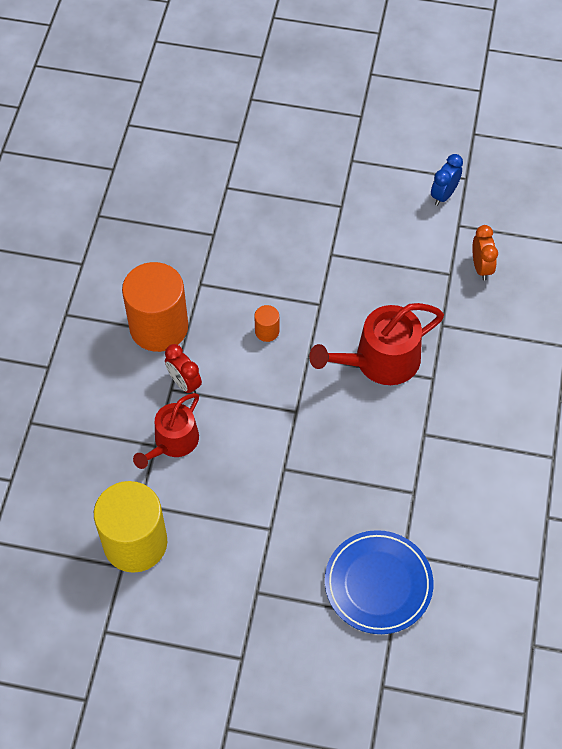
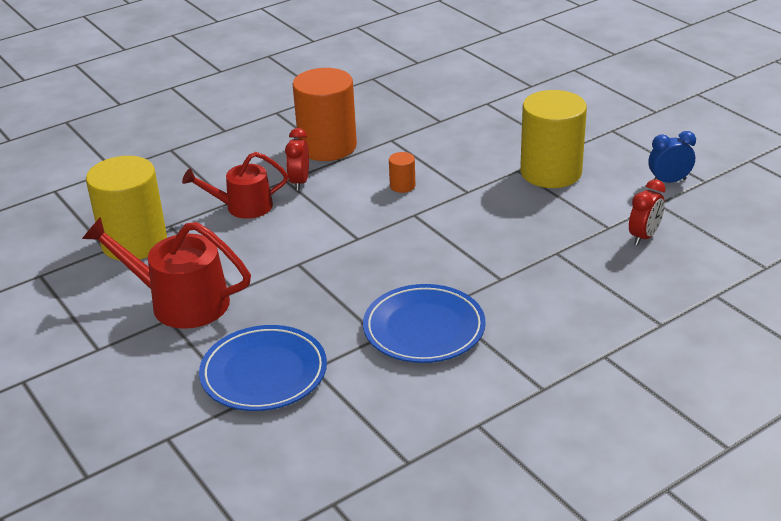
camera: 45 degrees right, 25 degrees down
red watering can [309,303,444,385] -> red watering can moved to [82,217,251,329]
orange clock [472,225,498,281] -> red clock [629,179,666,245]
none -> blue plate [363,284,486,363]
none -> yellow cylinder [520,90,587,188]

